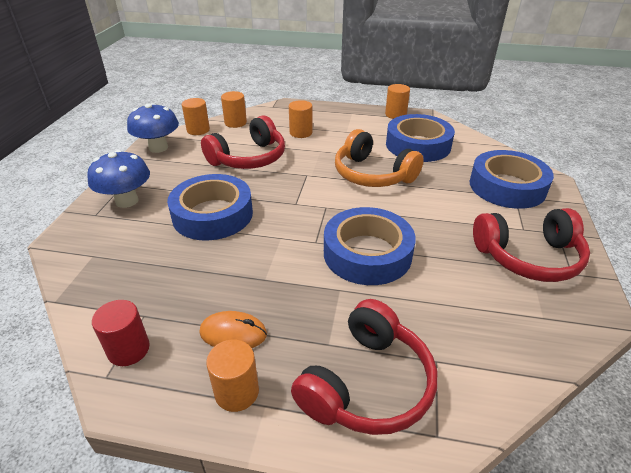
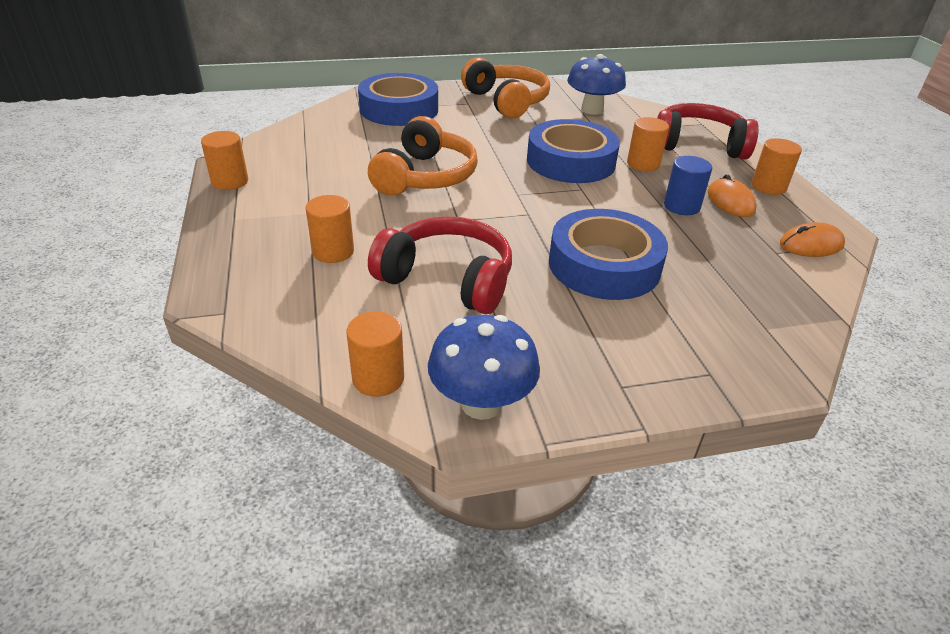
camera: 115 degrees left, 0 degrees up
blue mushroom [87,150,150,208] -> blue mushroom moved to [567,54,626,115]
red cylinder [92,300,150,366] -> orange mouse [780,222,845,257]
orange cylinder [221,91,247,128] -> orange cylinder moved to [627,117,669,171]
blue tape [386,114,455,162] -> none
red headphones [473,208,590,282] -> orange headphones [461,58,550,119]
none -> blue cylinder [664,156,712,215]

